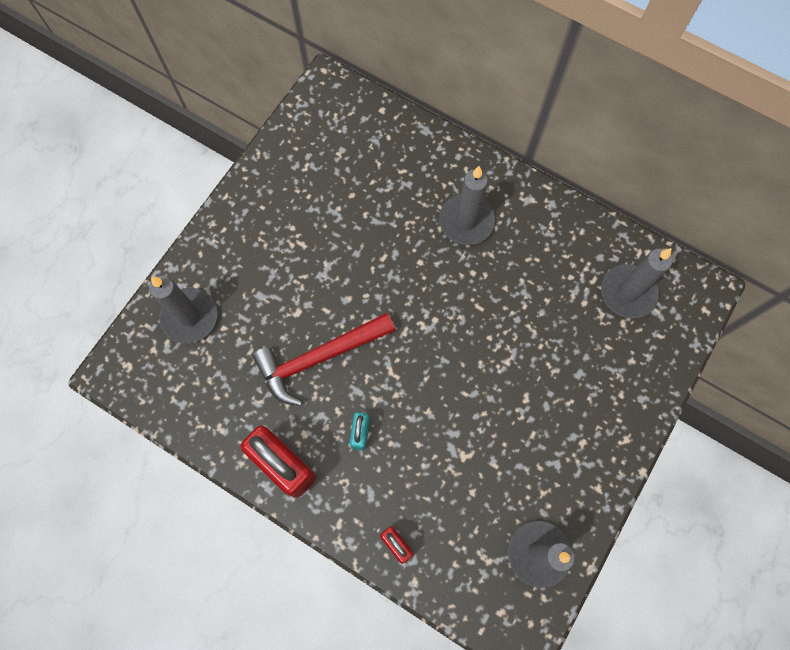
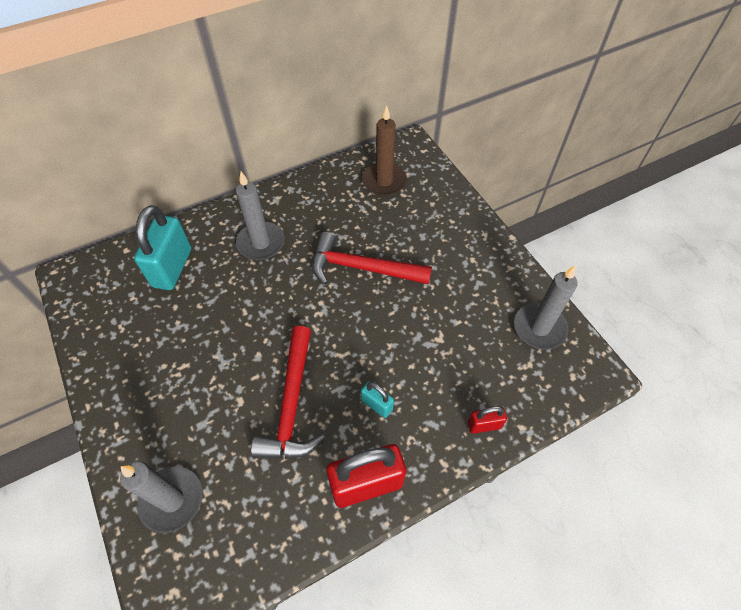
camera: 60 degrees left, 15 degrees down
grey candle [601,248,672,319] -> brown candle [362,106,407,196]
none -> turquoise padlock [134,205,191,290]
none -> red hammer [312,232,432,285]

